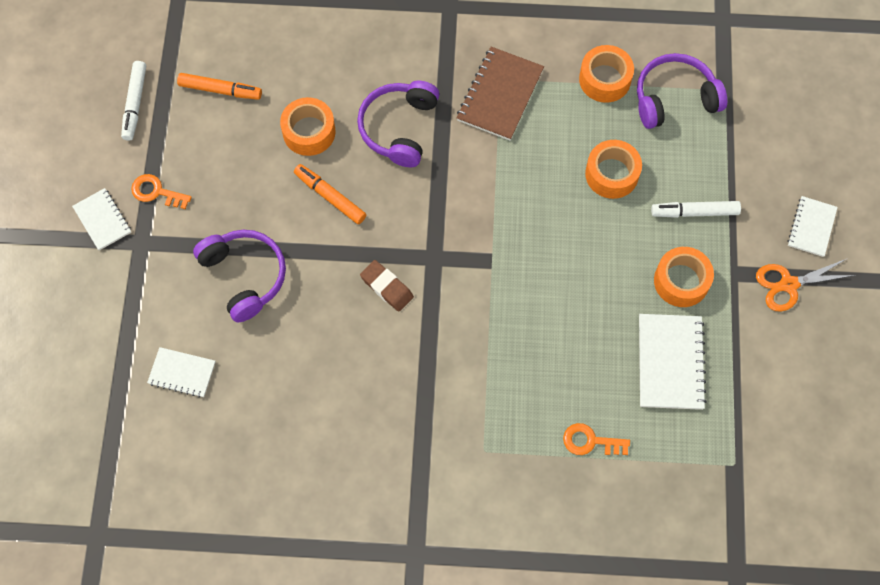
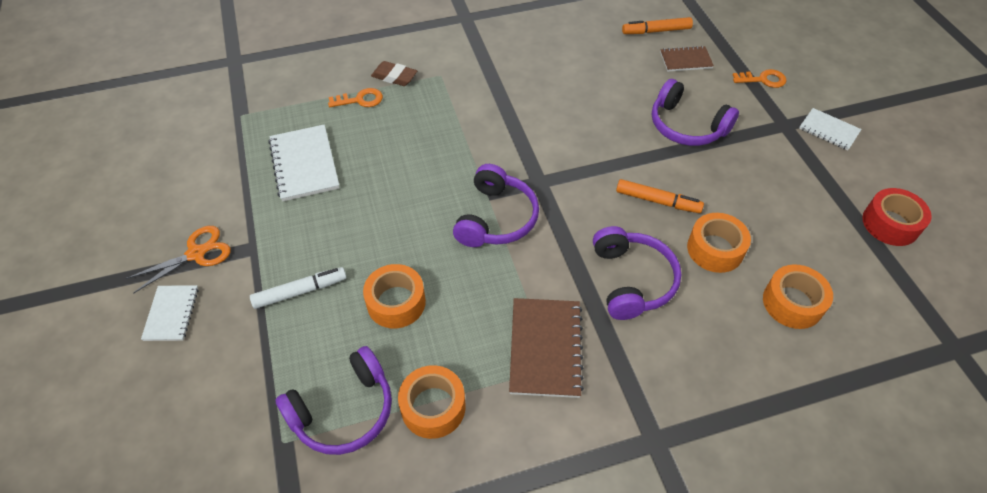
camera: 160 degrees right, 15 degrees down
white marker [121,61,146,141] -> red tape [862,188,932,246]
orange key [131,174,192,209] -> orange key moved to [733,69,787,88]
white notebook [147,347,215,398] -> brown notebook [660,46,714,72]
orange marker [177,73,262,100] -> orange marker moved to [622,17,693,34]
brown eraser [360,260,414,312] -> brown eraser moved to [371,61,417,86]
orange tape [654,247,714,307] -> orange tape moved to [763,264,833,329]
none -> purple headphones [453,164,539,247]

